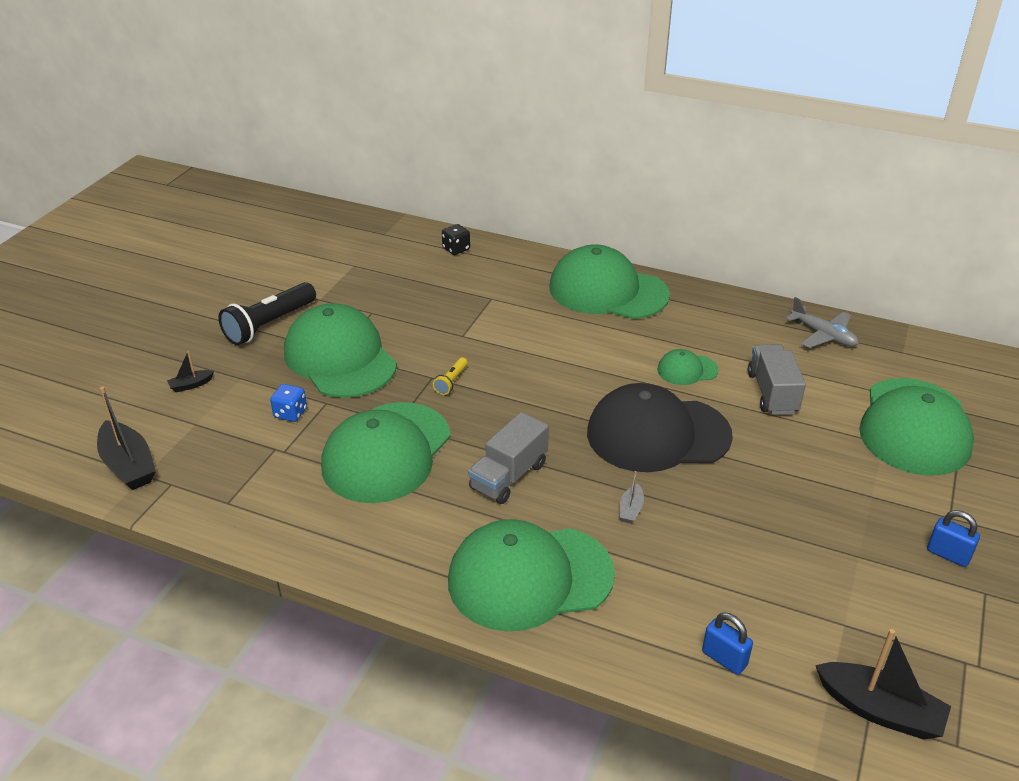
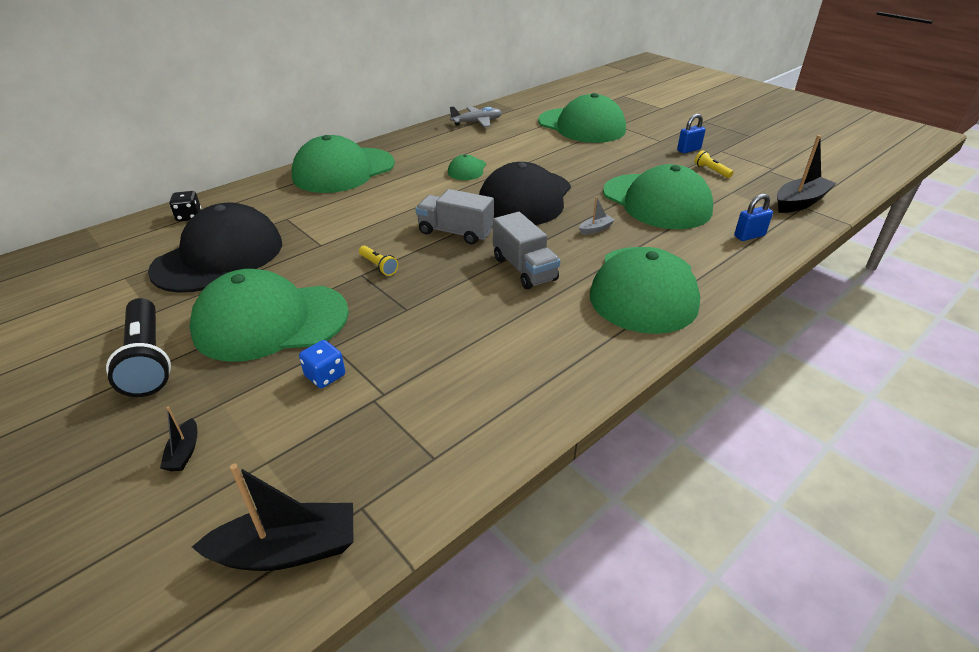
camera: 65 degrees left, 0 degrees up
green cap [321,402,450,503] -> green cap moved to [603,164,713,229]
grey boat [619,471,644,524] -> grey boat turned 75 degrees counterclockwise [579,196,615,235]
grey truck [748,344,806,415] -> grey truck moved to [415,189,494,245]
none -> black cap [148,203,282,293]
none -> yellow flashlight [694,150,733,178]

